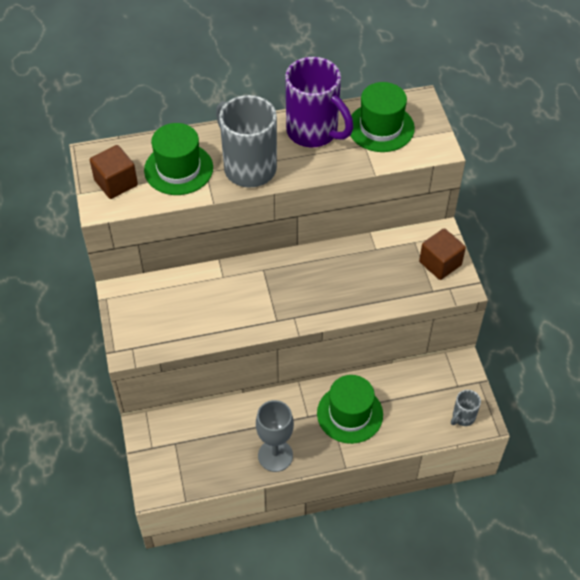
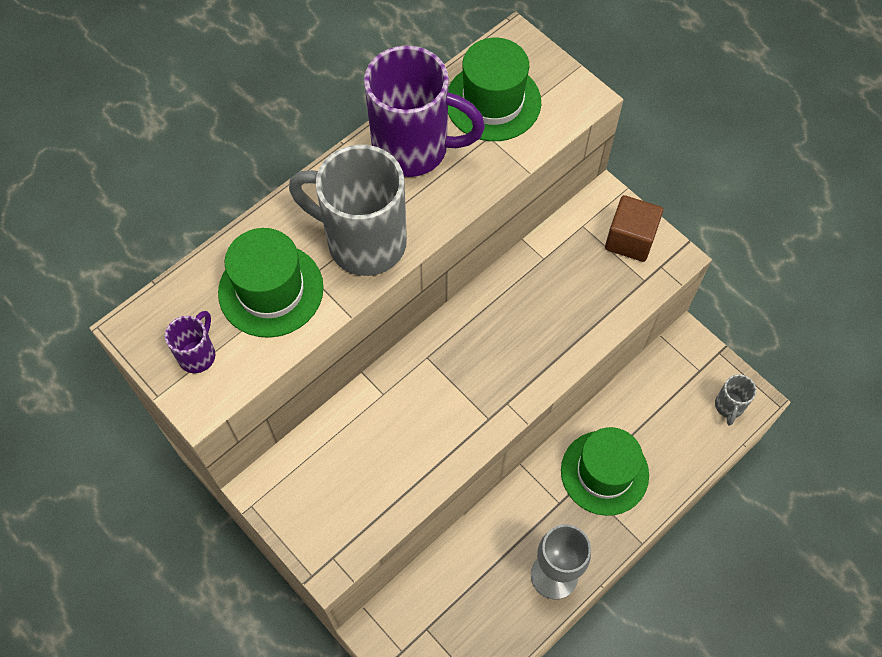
camera: 30 degrees left, 10 degrees up
brown cube [90,145,138,199] -> purple mug [165,311,215,373]

